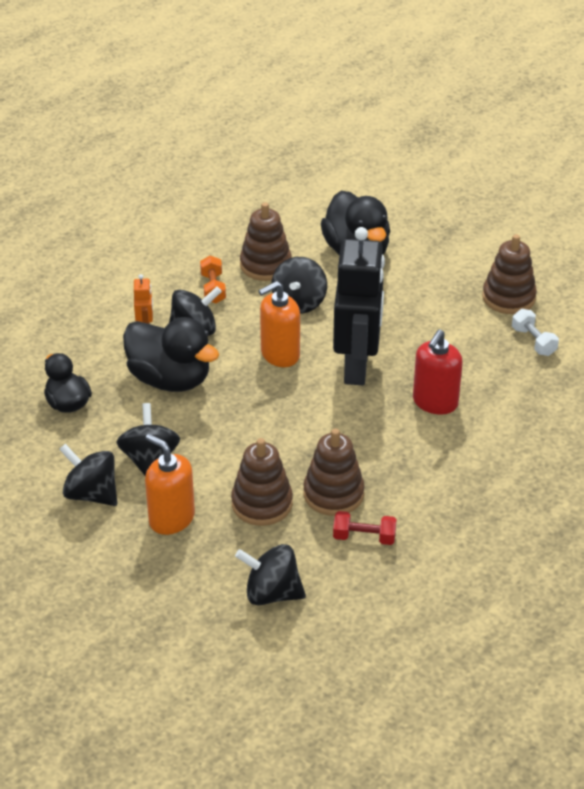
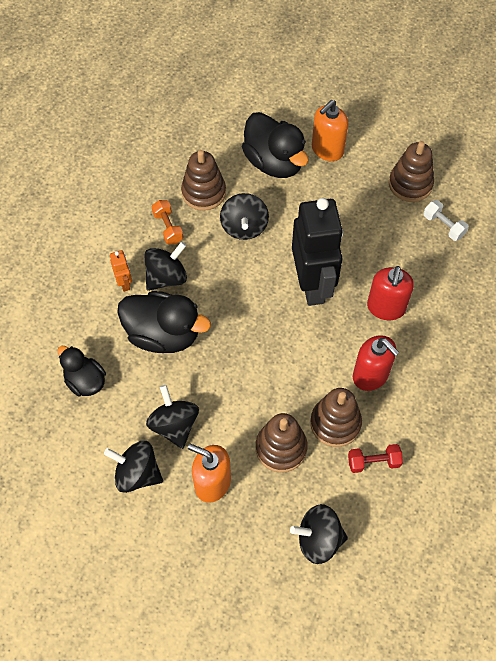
camera: 15 degrees left, 20 degrees up
orange soap dispenser [259,281,300,367] -> orange soap dispenser moved to [312,100,348,161]
none -> red soap dispenser [353,335,399,391]

